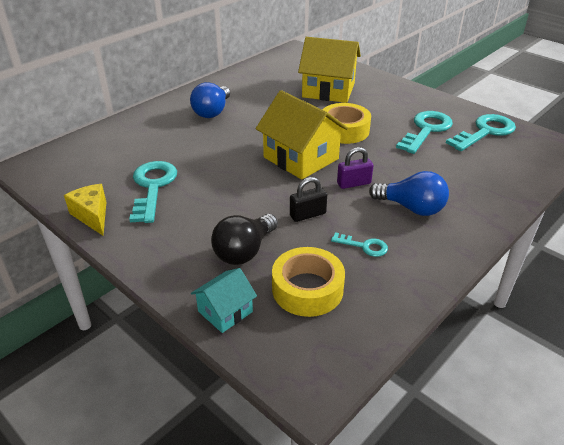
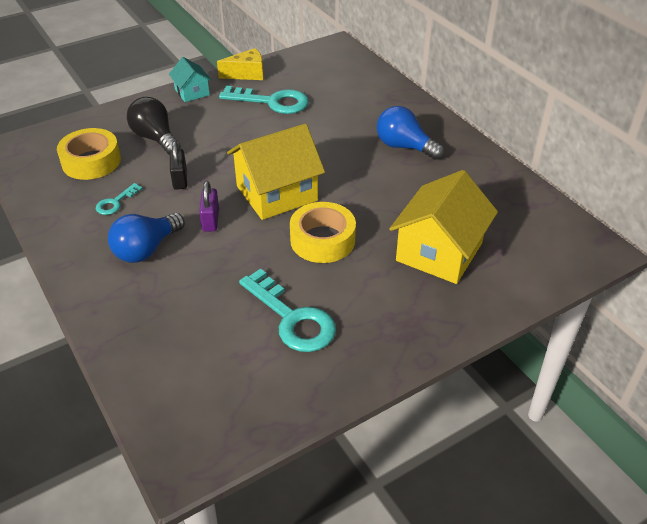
camera: 105 degrees right, 5 degrees up
turquoise house [191,268,257,333] -> turquoise house moved to [169,57,212,102]
turquoise key [446,114,516,151] -> none

